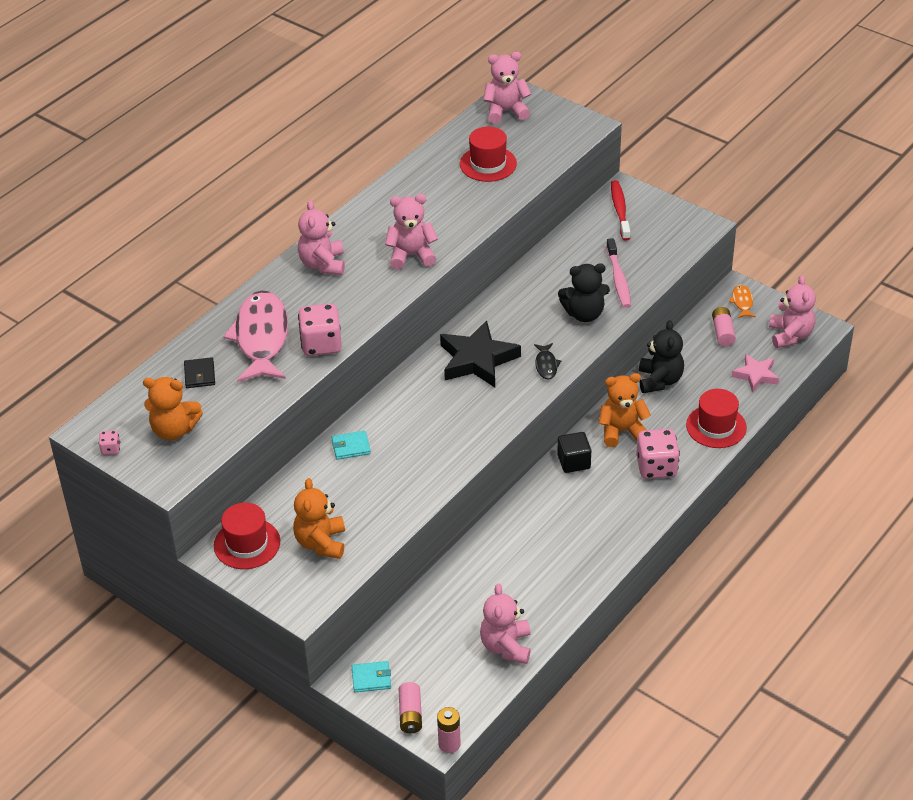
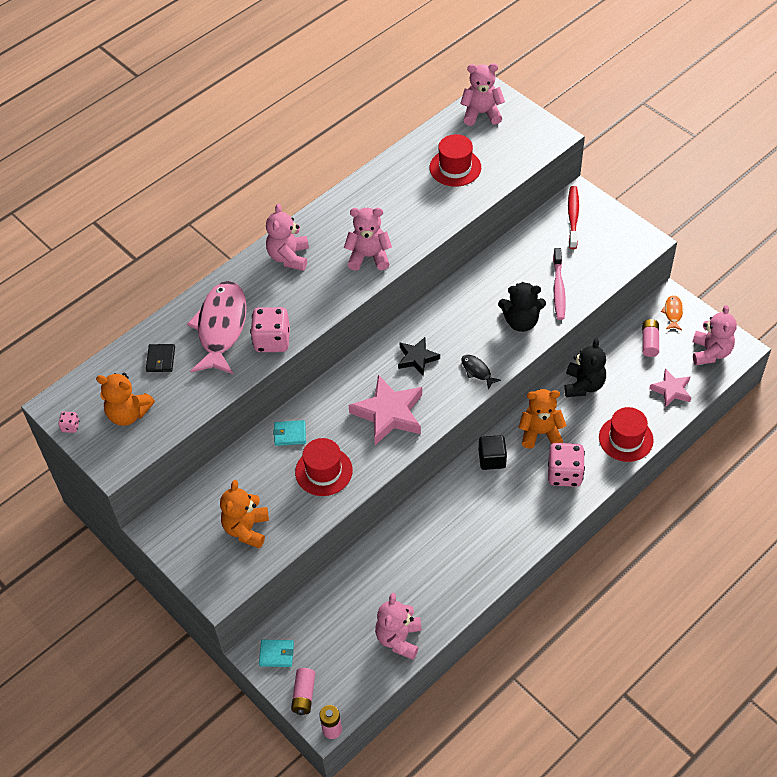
camera: 10 degrees right, 10 degrees up
red hat [214,503,280,569] -> red hat moved to [295,438,353,496]
black star [440,320,521,387] -> black star [398,337,440,376], size x0.59
black fish [534,343,561,380] -> black fish turned 135 degrees clockwise [461,355,501,390]
none -> pink star [348,375,422,445]

